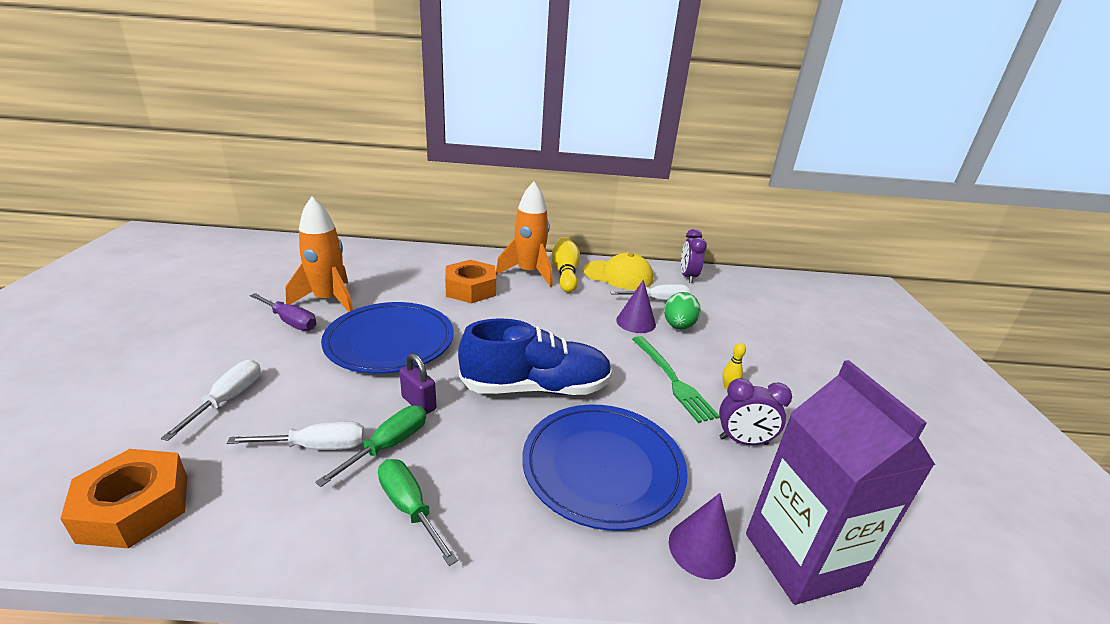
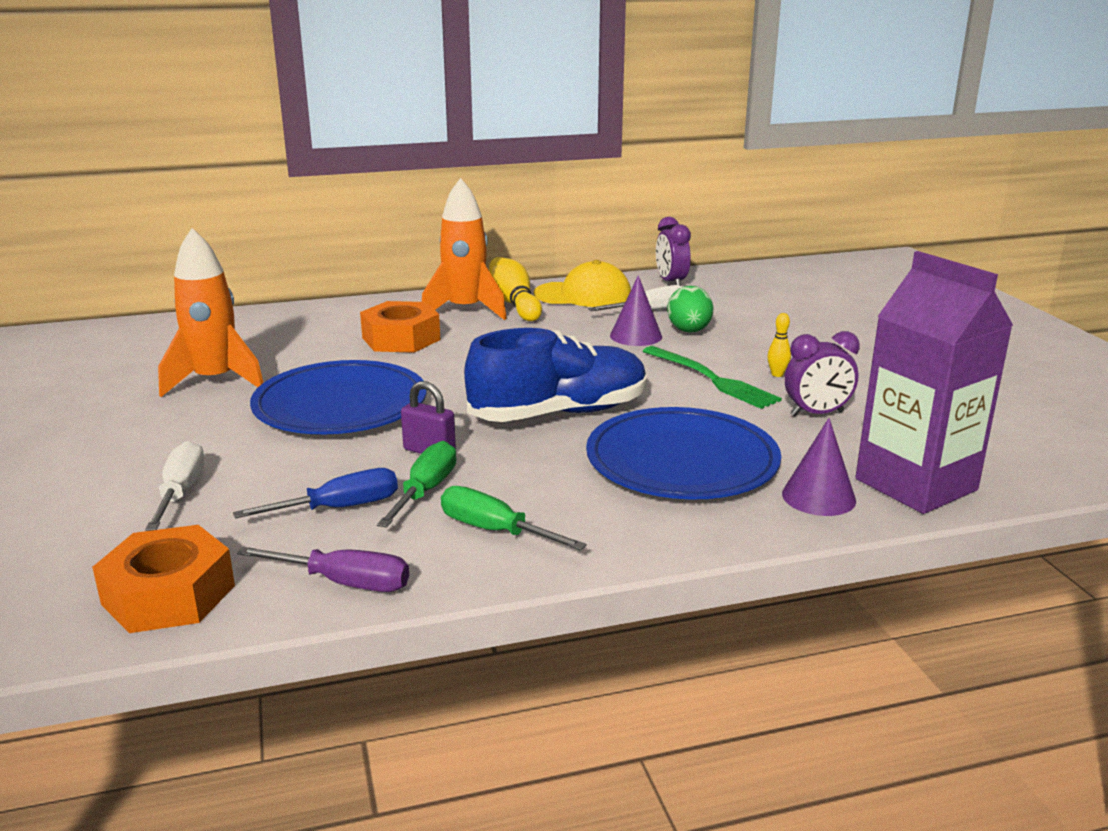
camera: 15 degrees left, 5 degrees down
white screwdriver [227,422,365,450] -> blue screwdriver [233,468,398,519]
purple screwdriver [250,293,316,331] -> purple screwdriver moved to [237,547,409,592]

